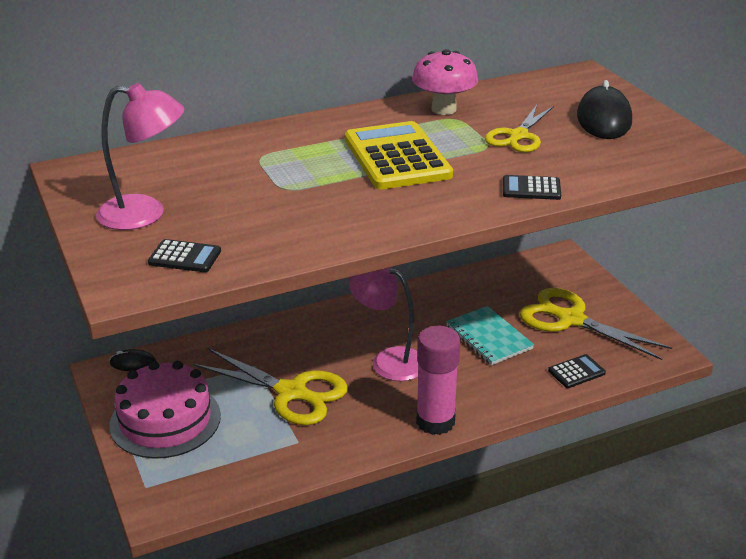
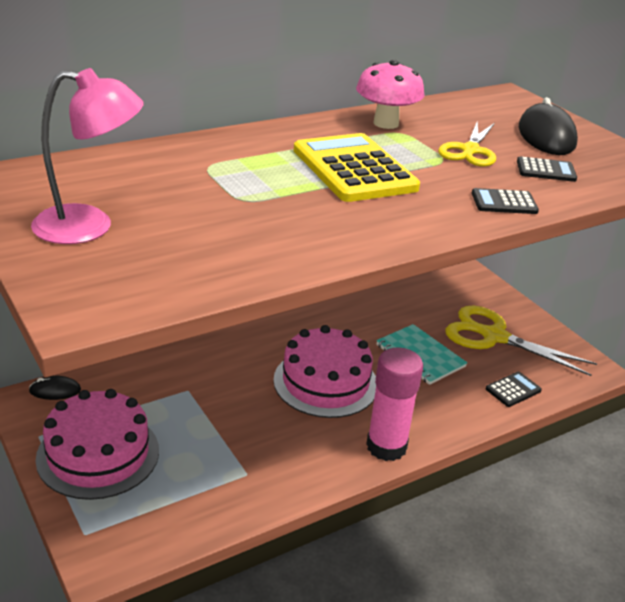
camera: 10 degrees left, 0 degrees up
black calculator [148,239,221,272] -> black calculator moved to [517,156,577,182]
yellow scissors [193,348,348,425] -> none
pink lamp [349,267,419,381] -> pink cake [273,325,376,418]

